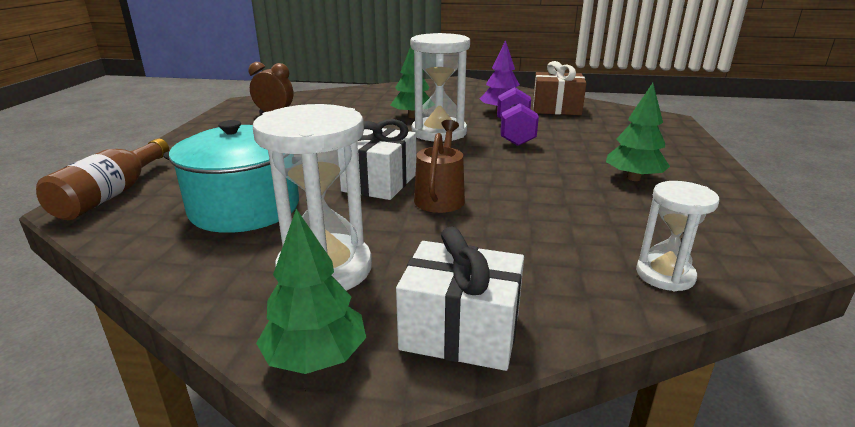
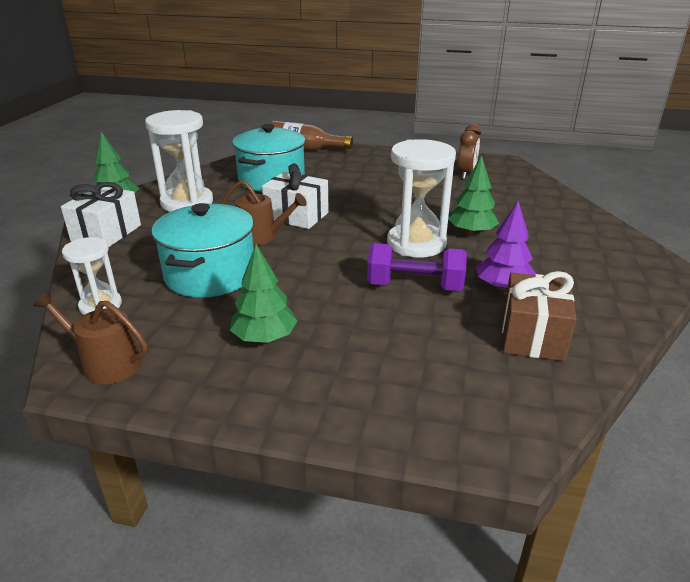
camera: 95 degrees right, 5 degrees up
none -> brown watering can [33,291,148,384]
none -> turquoise pot [151,203,254,298]

